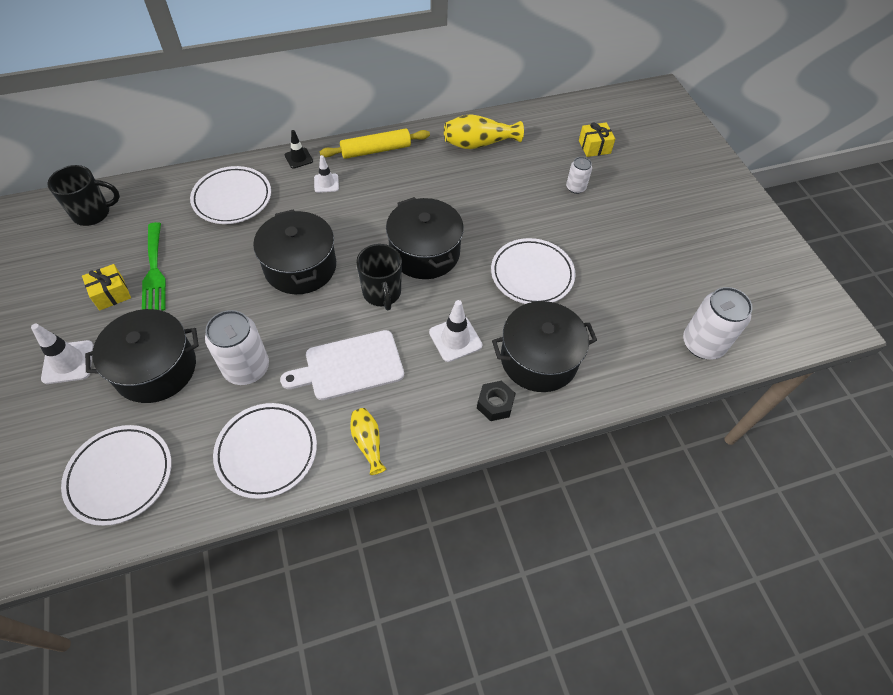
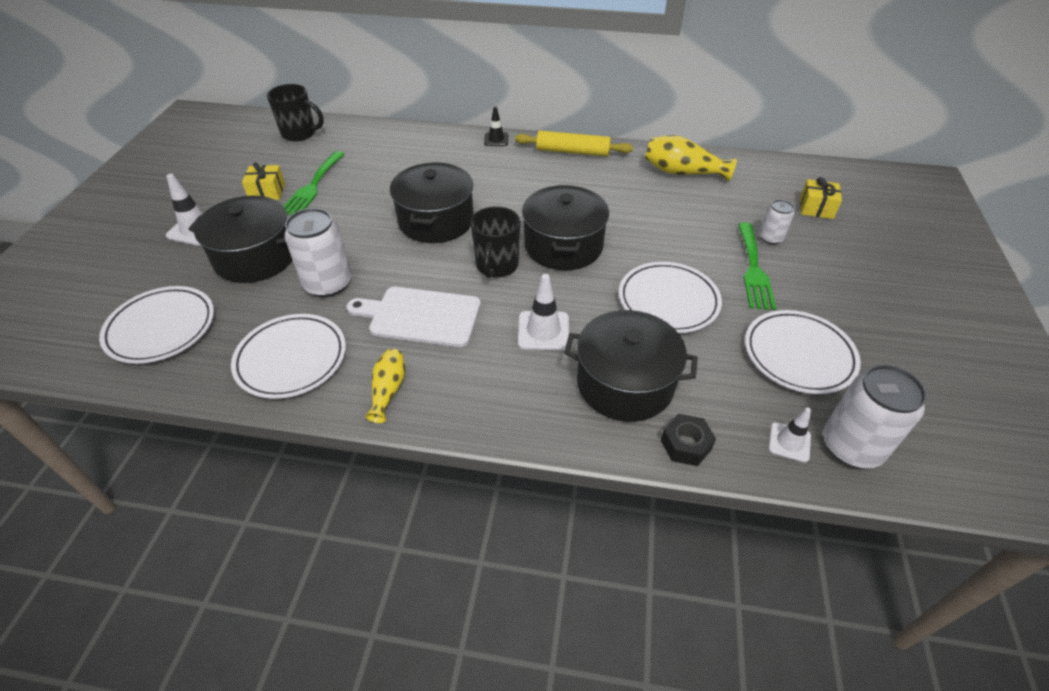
camera: 30 degrees right, 10 degrees down
white plate [190,166,271,224] -> white plate moved to [745,310,861,394]
white traffic cone [314,155,339,193] -> white traffic cone moved to [769,407,812,463]
black nut [477,381,516,421] -> black nut moved to [661,414,716,466]
none -> green fork [738,223,776,310]

